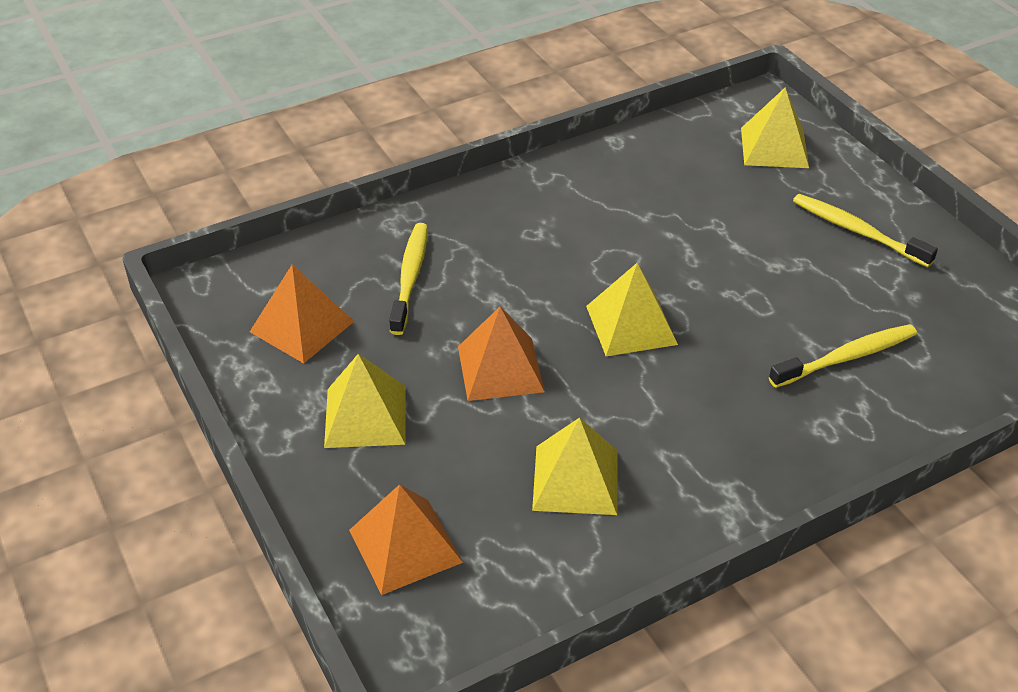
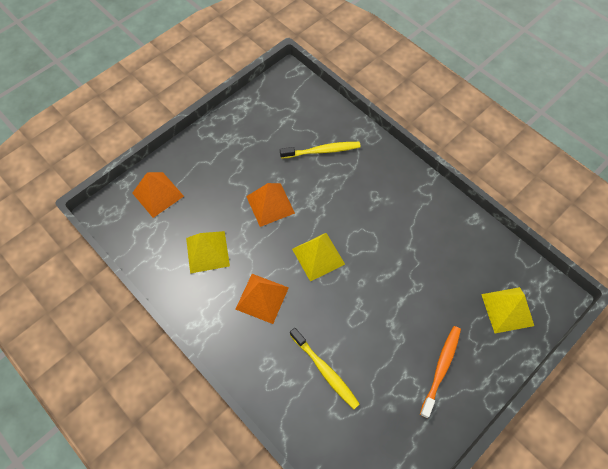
camera: 75 degrees right, 20 degrees up
orange pyramid [250,264,354,363] -> orange pyramid moved to [235,274,289,324]
yellow pyramid [324,354,405,448] -> none
yellow toothbrush [793,194,938,267] -> orange toothbrush [420,326,461,418]

